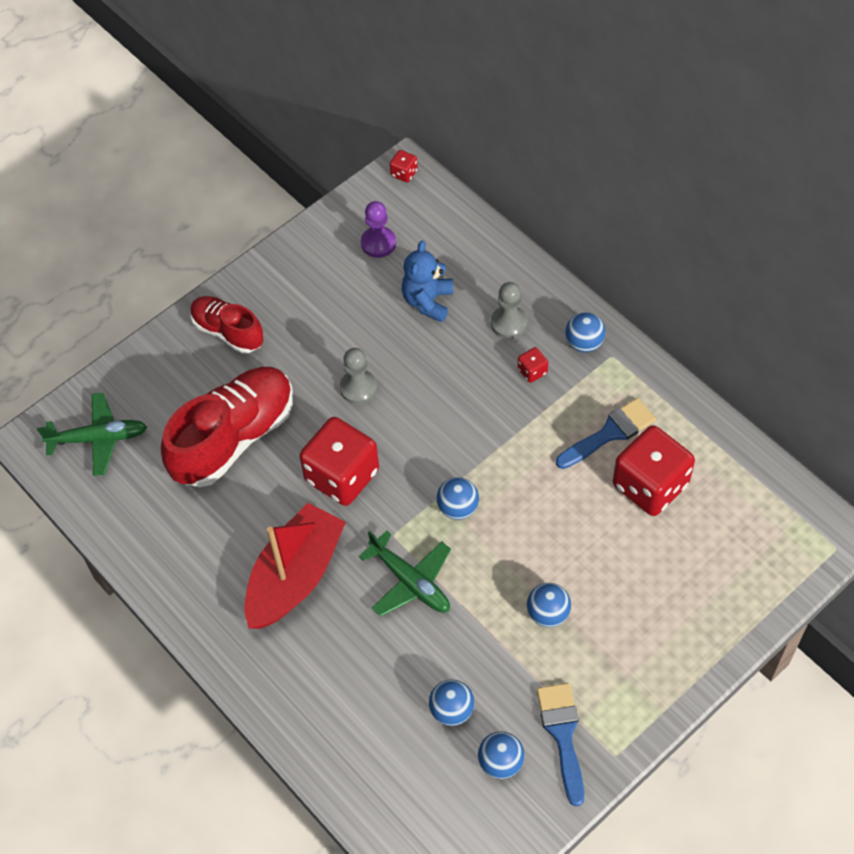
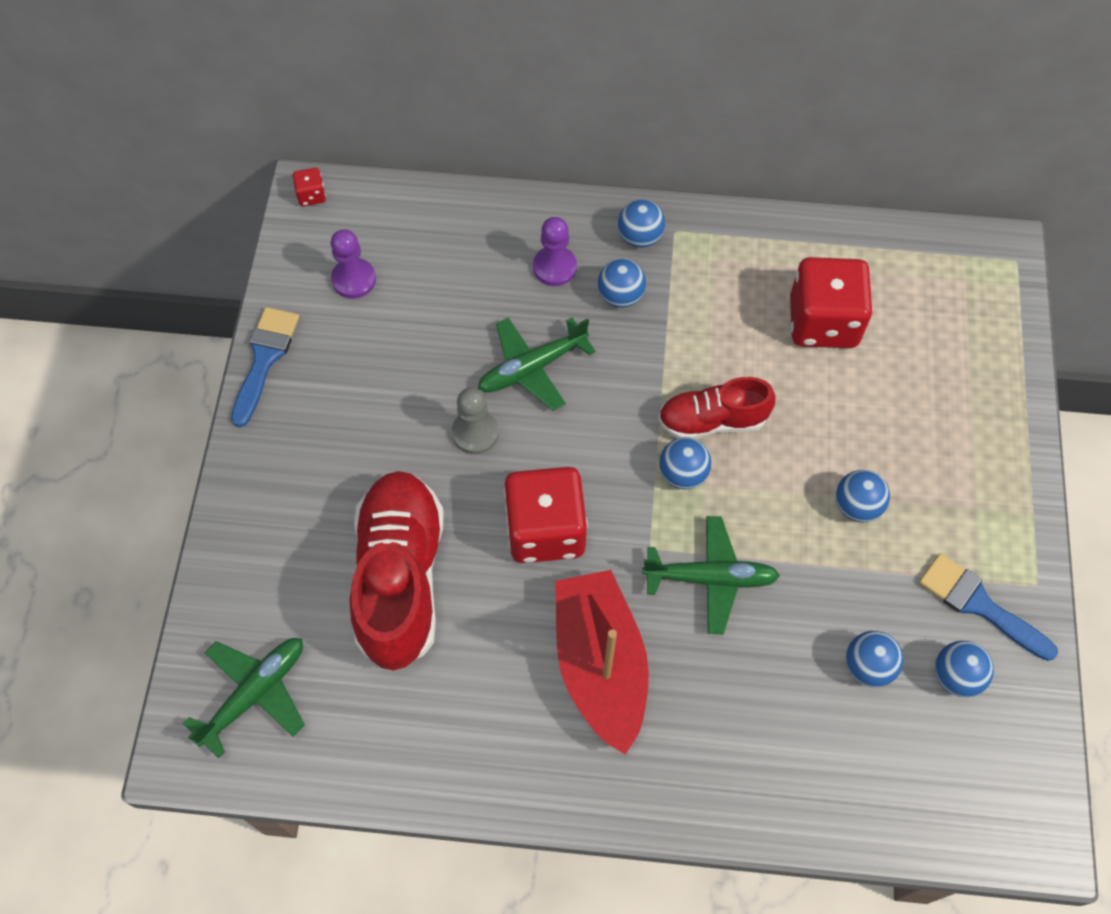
camera: 45 degrees left, 5 degrees up
red shoe [190,296,263,353] -> red shoe moved to [658,377,775,439]
blue teddy bear [401,241,453,322] -> none
grey pawn [491,282,527,339] -> purple pawn [533,217,577,286]
red dice [518,347,548,383] -> blue ball [598,259,646,308]
blue brush [556,398,656,469] -> blue brush moved to [231,307,299,427]
none -> green plane [478,317,596,411]

